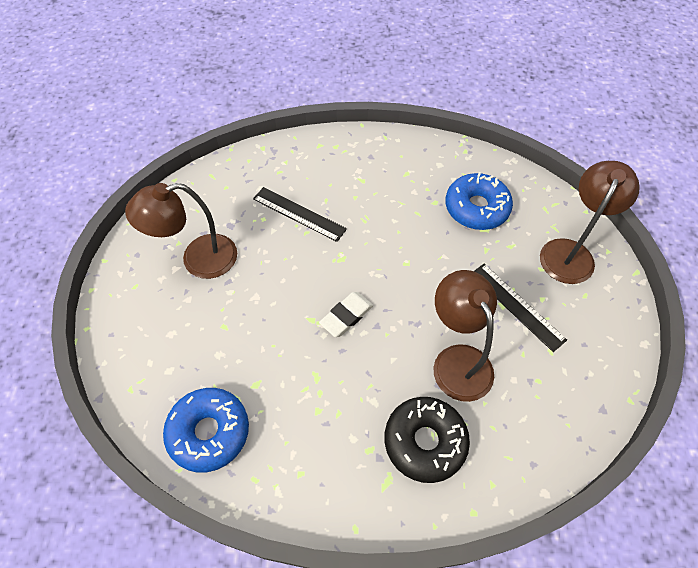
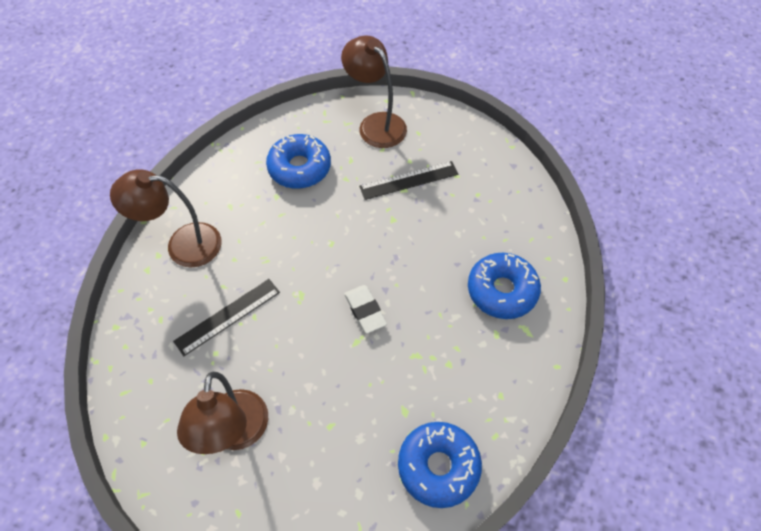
camera: 70 degrees left, 0 degrees up
black donut [385,397,470,483] -> blue donut [468,253,541,319]
brown lamp [434,270,497,402] -> brown lamp moved to [110,169,221,268]

